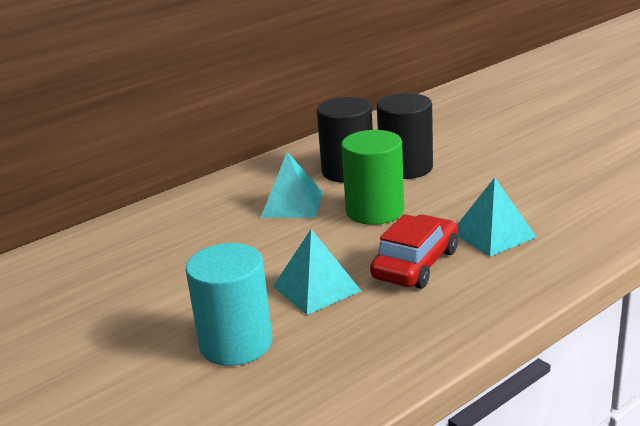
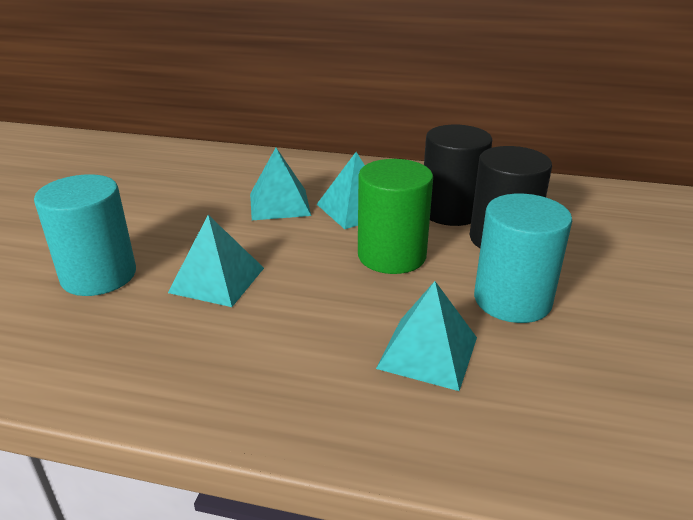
camera: 50 degrees right, 5 degrees up
red car [370,214,458,288] -> none
none -> turquoise pyramid [250,148,311,220]
none -> turquoise cylinder [474,194,572,323]

